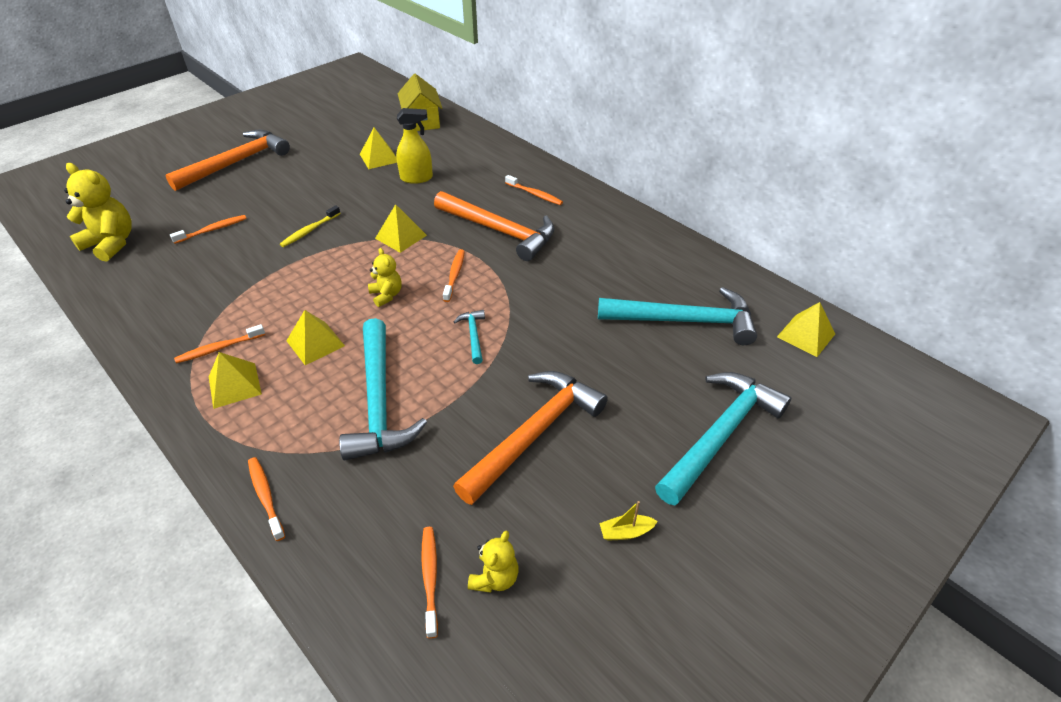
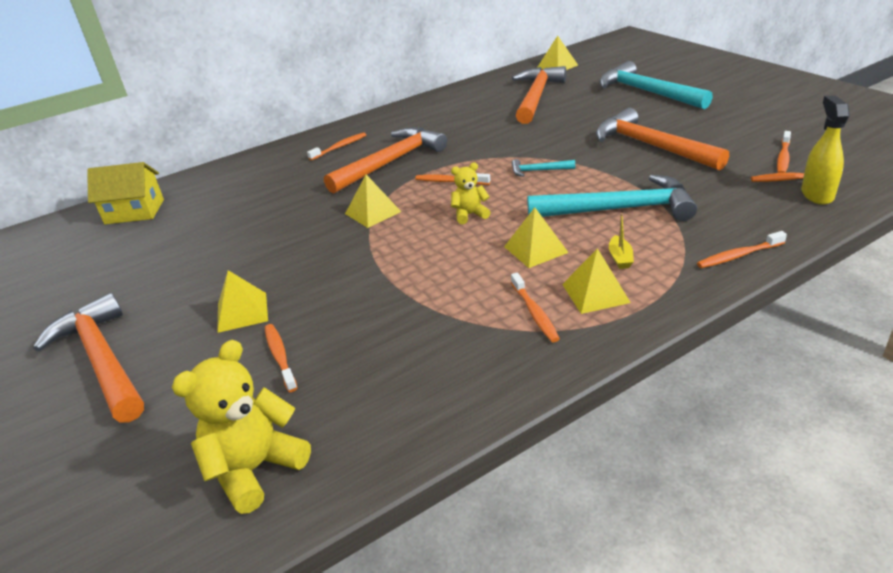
camera: 75 degrees left, 10 degrees down
yellow toothbrush [280,205,341,247] -> none
yellow pyramid [360,128,397,169] -> yellow pyramid moved to [217,270,268,333]
yellow spray bottle [396,108,433,184] -> yellow spray bottle moved to [801,95,850,205]
yellow teddy bear [468,531,519,593] -> orange toothbrush [777,131,791,173]
turquoise hammer [598,287,757,345] -> orange hammer [512,66,566,124]
yellow boat [599,501,658,541] -> yellow boat moved to [609,213,634,269]

